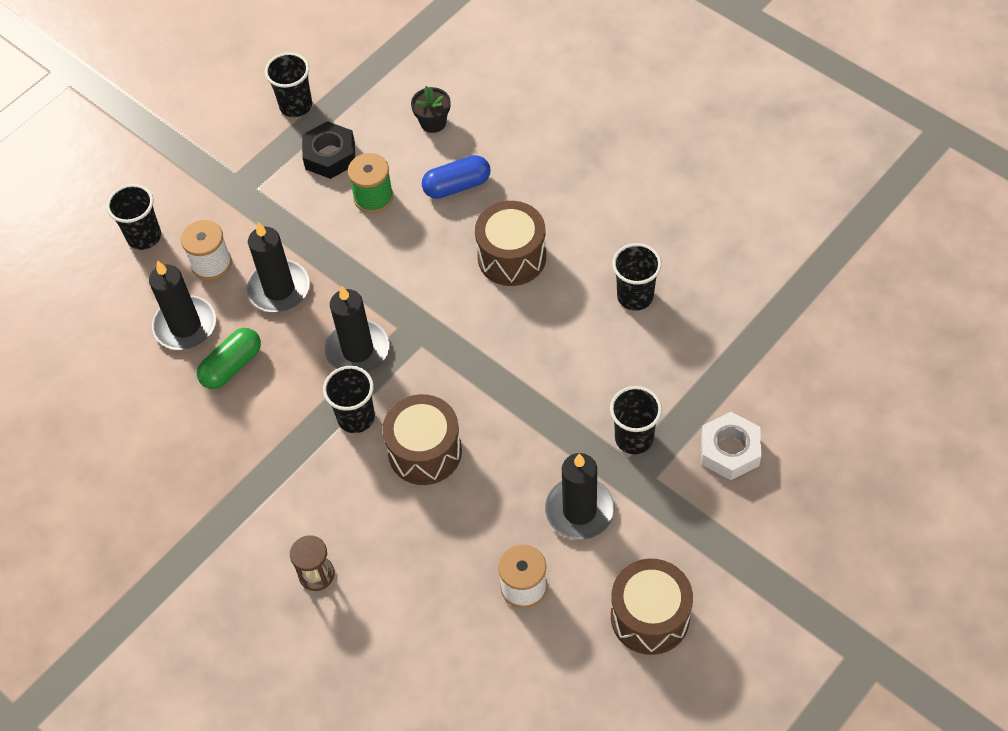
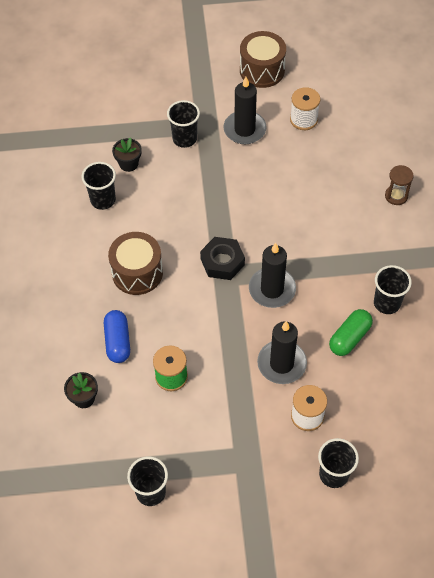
camera: 140 degrees left, 0 degrees up
black candle [149,260,216,350] -> none
green capsule [197,328,261,389] -> green capsule turned 45 degrees counterclockwise [329,309,373,356]
black nut [302,121,355,179] -> black nut moved to [200,237,245,280]
black cup [323,366,375,433] -> black cup moved to [374,265,412,314]
brown drum [382,394,462,485] -> none
blue capsule [422,155,491,199] -> blue capsule turned 60 degrees clockwise [104,310,130,363]
white nut [701,412,761,480] -> none
none -> black flower pot [112,137,142,172]

